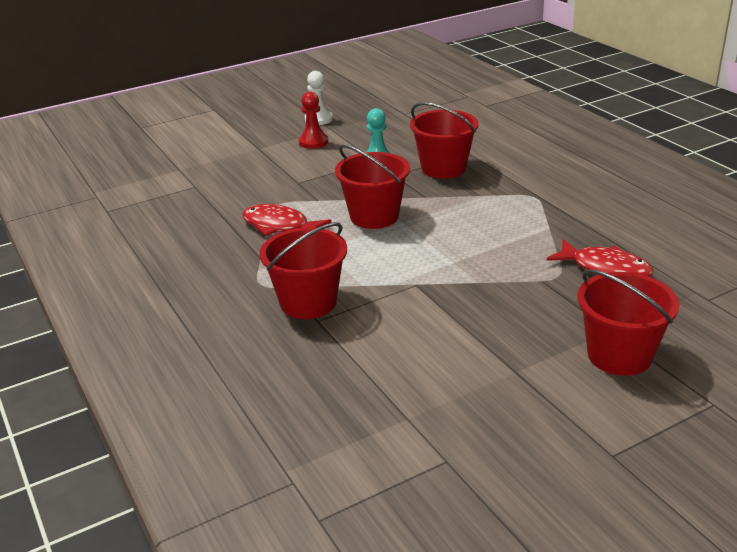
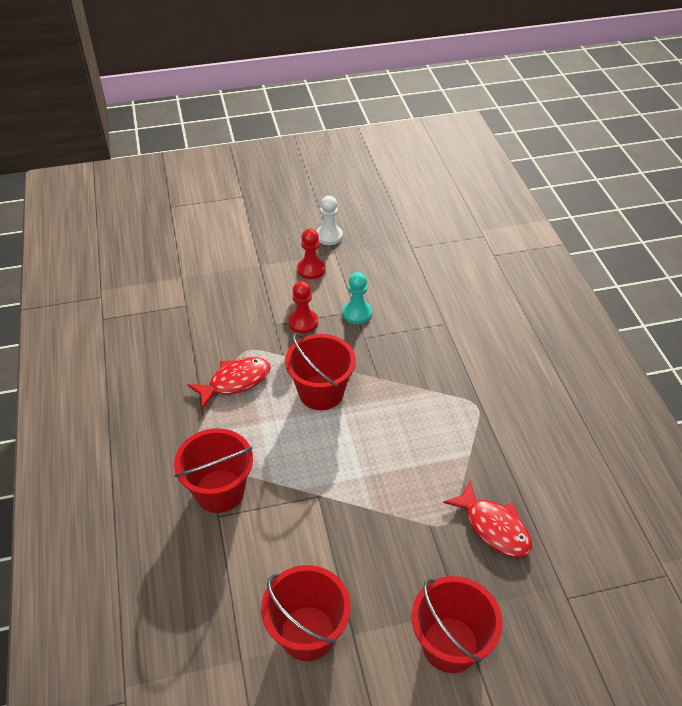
camera: 15 degrees right, 15 degrees up
red fish [242,204,332,236] -> red fish turned 105 degrees clockwise [187,357,271,409]
red bucket [410,102,479,179] -> red bucket moved to [261,565,351,661]
none -> red pawn [288,281,318,333]

